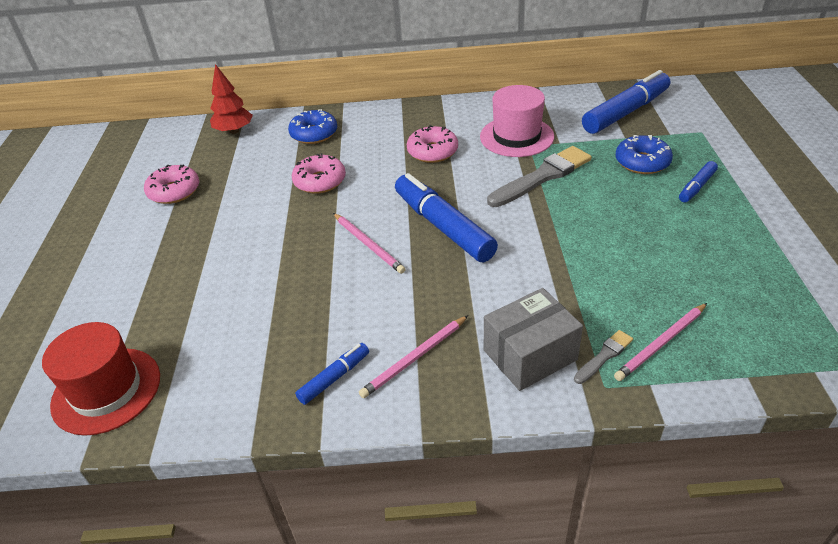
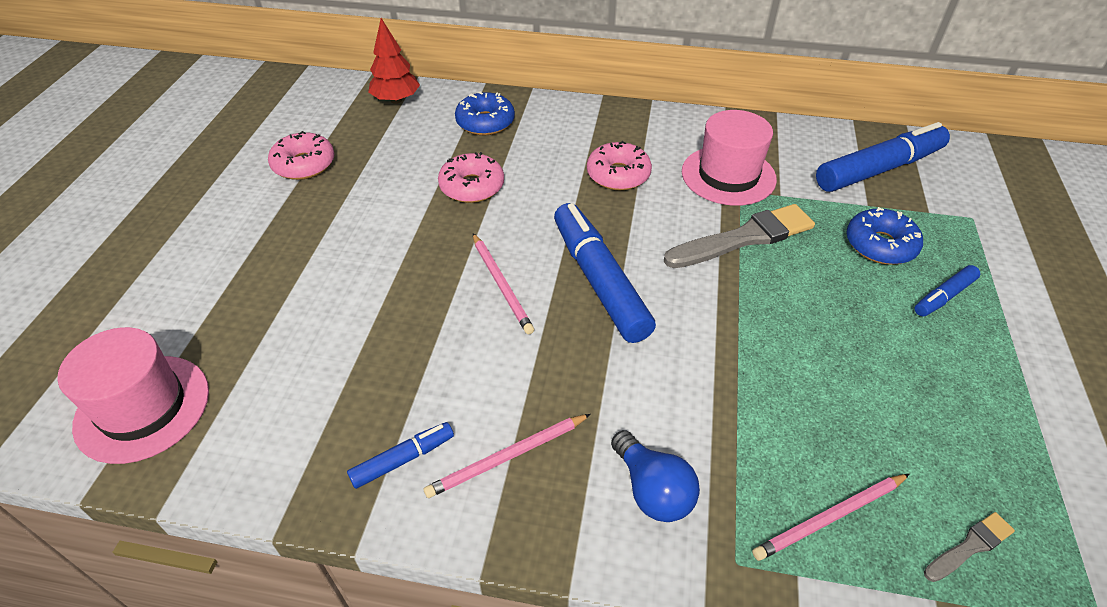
camera: 10 degrees right, 5 degrees up
red hat [42,322,160,436] -> pink hat [58,327,209,464]
grey box [484,288,583,391] -> blue light bulb [611,430,700,522]
grey brush [574,330,633,384] -> grey brush moved to [924,512,1015,582]

